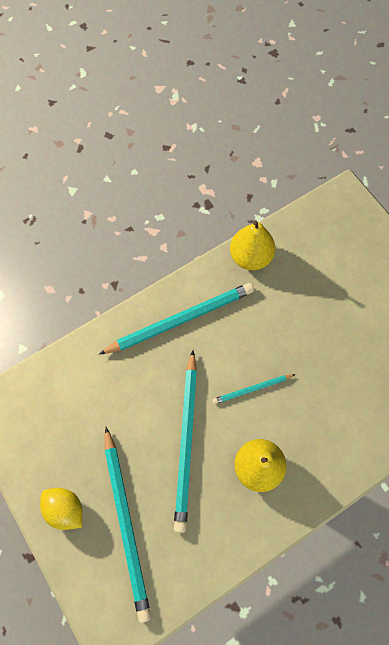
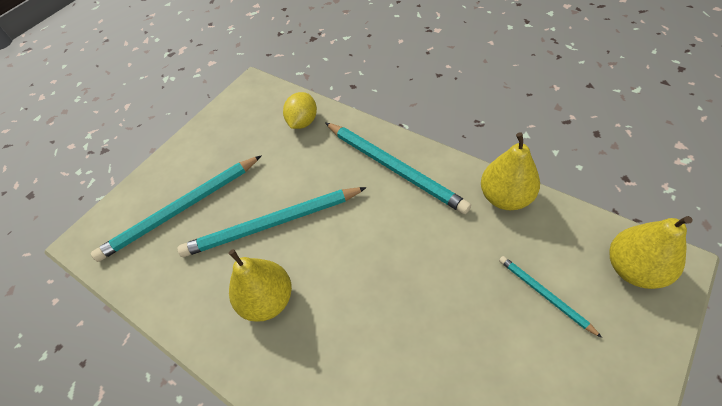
camera: 75 degrees right, 15 degrees down
yellow lemon [40,488,82,530] -> yellow lemon moved to [283,92,317,129]
turquoise pencil [212,374,296,404] -> turquoise pencil moved to [499,256,602,338]
none -> yellow pear [610,216,692,289]

